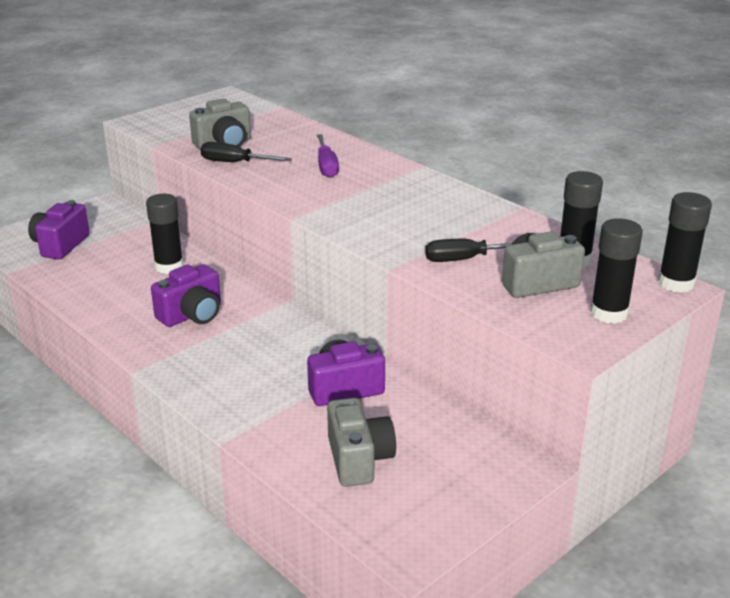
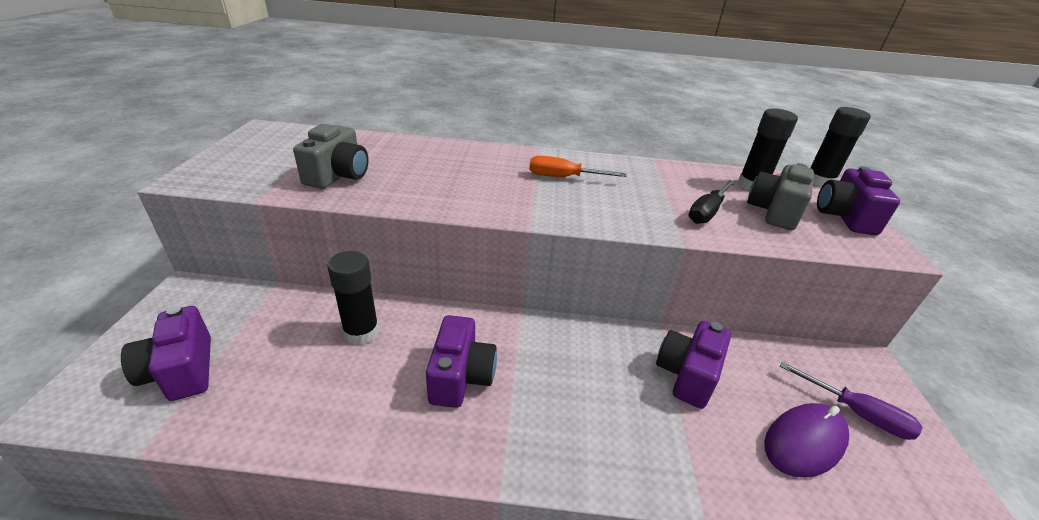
camera: 45 degrees left, 5 degrees up
black screwdriver [200,142,292,162] -> none
purple screwdriver [317,134,339,178] -> purple screwdriver moved to [780,362,923,440]
grey camera [327,398,396,487] -> purple mouse [764,403,849,478]
black glue stick [590,218,643,324] -> purple camera [817,166,900,235]
none -> orange screwdriver [529,156,627,177]

